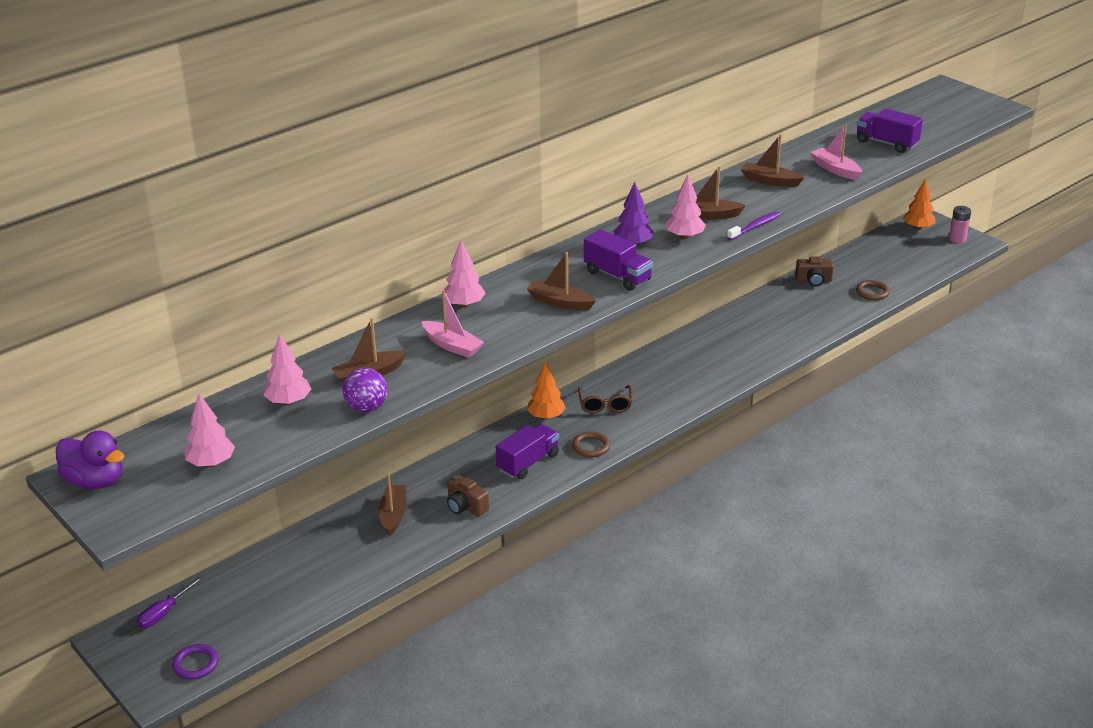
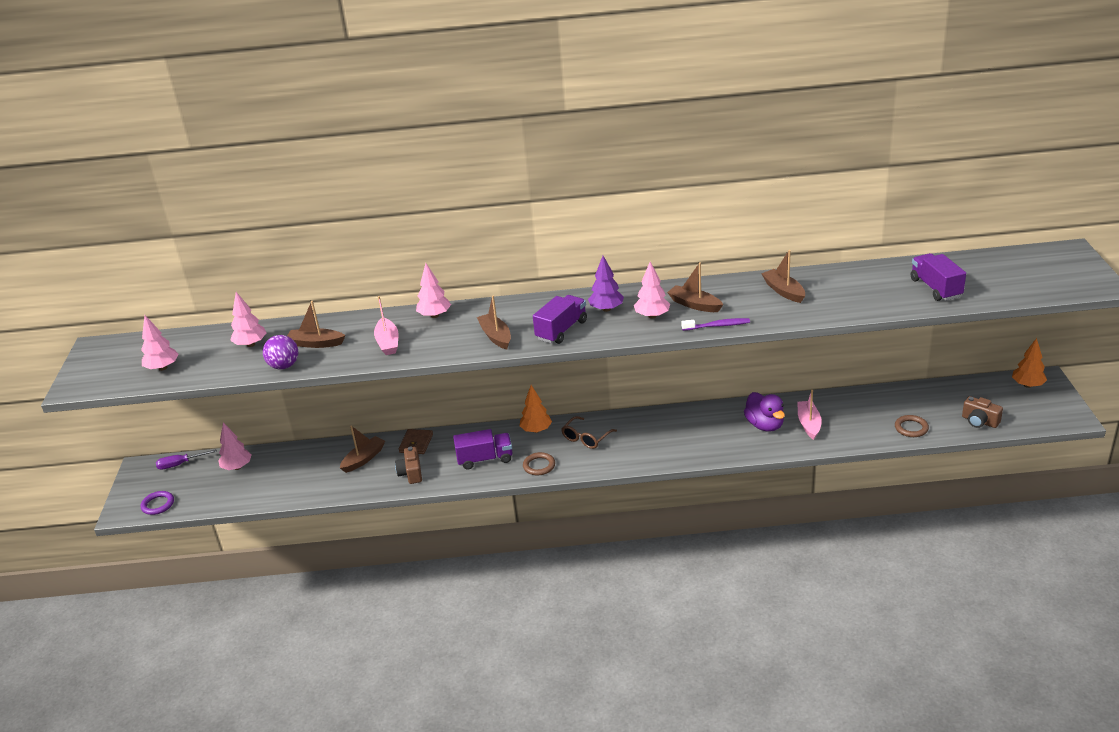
camera: 40 degrees right, 0 degrees up
purple duck [56,430,124,489] -> purple duck moved to [744,392,785,432]
purple truck [584,229,653,291] -> purple truck turned 135 degrees counterclockwise [533,295,587,344]
brown camera [795,256,834,286] -> brown camera moved to [962,396,1003,428]
pink boat [810,124,862,180] -> pink boat moved to [798,390,822,440]
pink battery [949,206,971,243] -> none
none -> pink tree [218,422,252,470]
none -> brown wallet [398,429,433,454]

